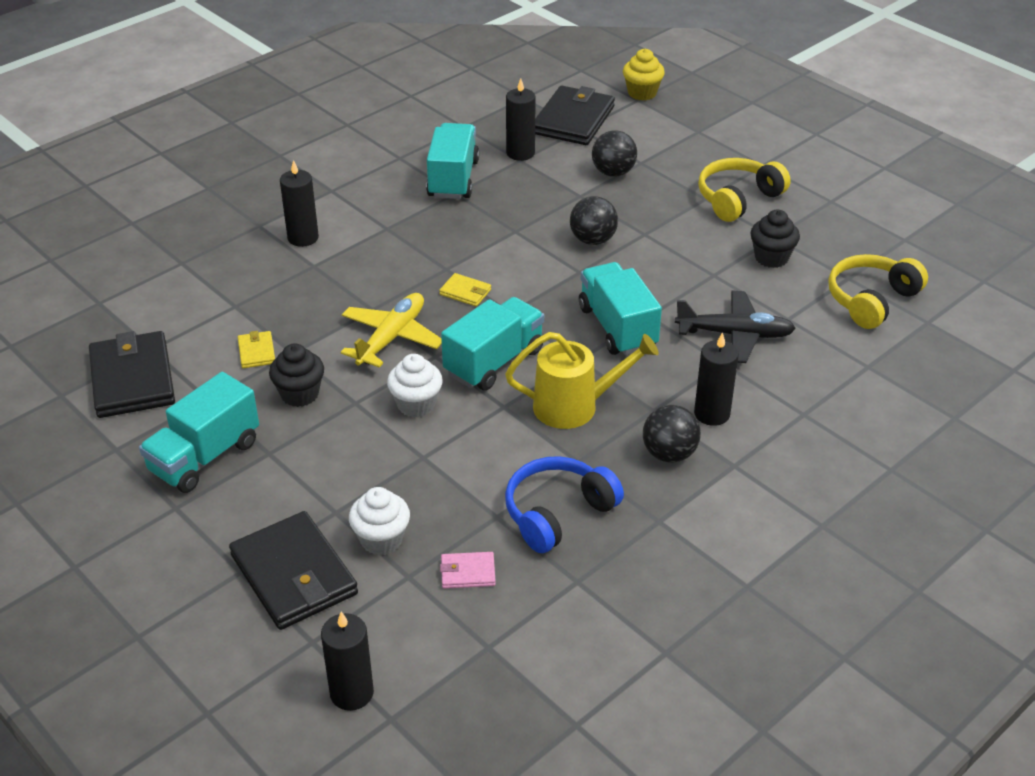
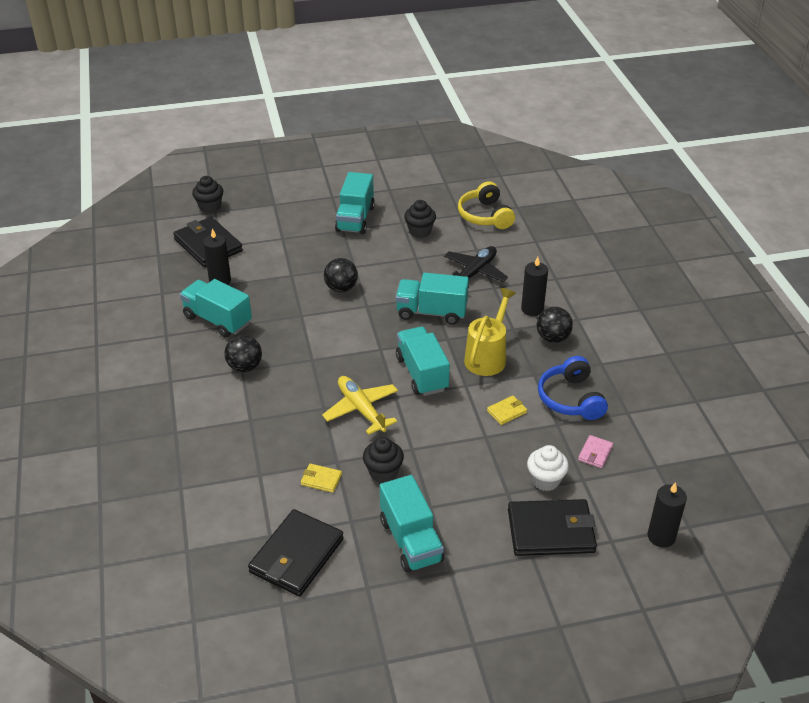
camera: 60 degrees left, 0 degrees up
black wallet [89,331,175,418] -> black wallet turned 75 degrees counterclockwise [248,509,344,596]
black candle [280,160,319,247] -> none
white cupcake [387,354,443,417] -> none
yellow wallet [439,273,491,307] -> yellow wallet moved to [487,396,527,425]
black ball [592,130,637,177] -> black ball moved to [224,335,262,372]
yellow cupcake [623,49,665,101] -> black cupcake [192,176,223,213]
yellow headphones [698,158,790,222] -> turquoise truck [335,172,375,234]

